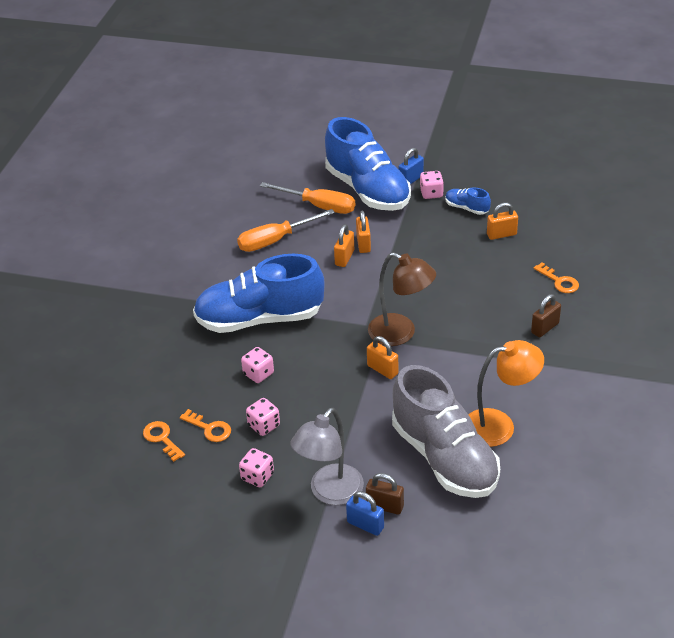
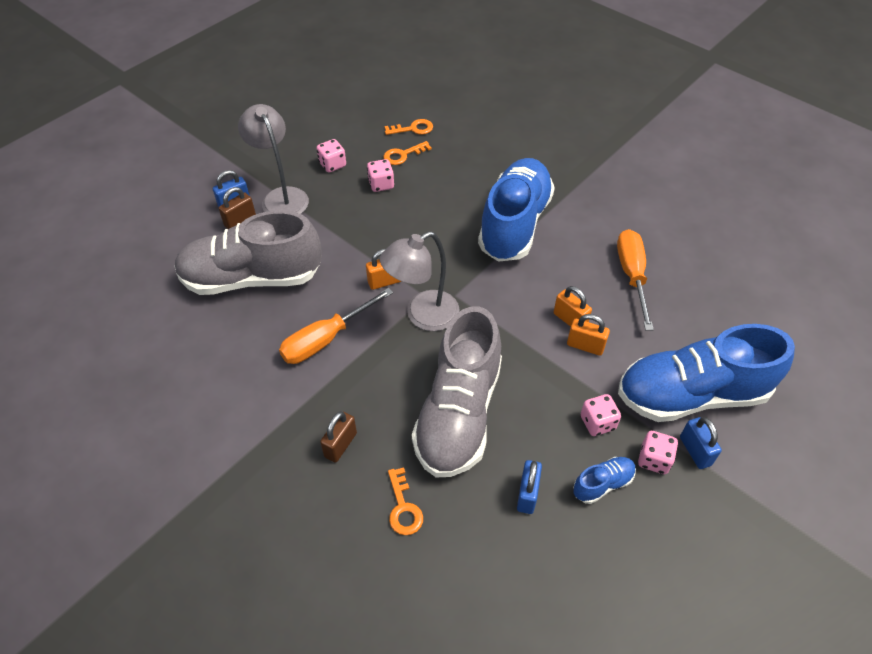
camera: 115 degrees right, 10 degrees up
pink dice [241,347,274,383] -> pink dice moved to [581,394,621,436]
orange screwdriver [260,182,355,214] -> orange screwdriver moved to [279,288,393,364]
brown lamp [368,252,436,346] -> grey lamp [380,231,459,331]
orange lamp [468,340,544,447] -> none
orange padlock [487,203,518,240] -> blue padlock [517,460,542,514]
brown padlock [531,294,561,338] -> brown padlock turned 45 degrees clockwise [320,412,357,463]
orange key [534,262,579,293] -> orange key turned 90 degrees counterclockwise [388,467,423,535]
none -> grey shoe [412,306,502,478]

